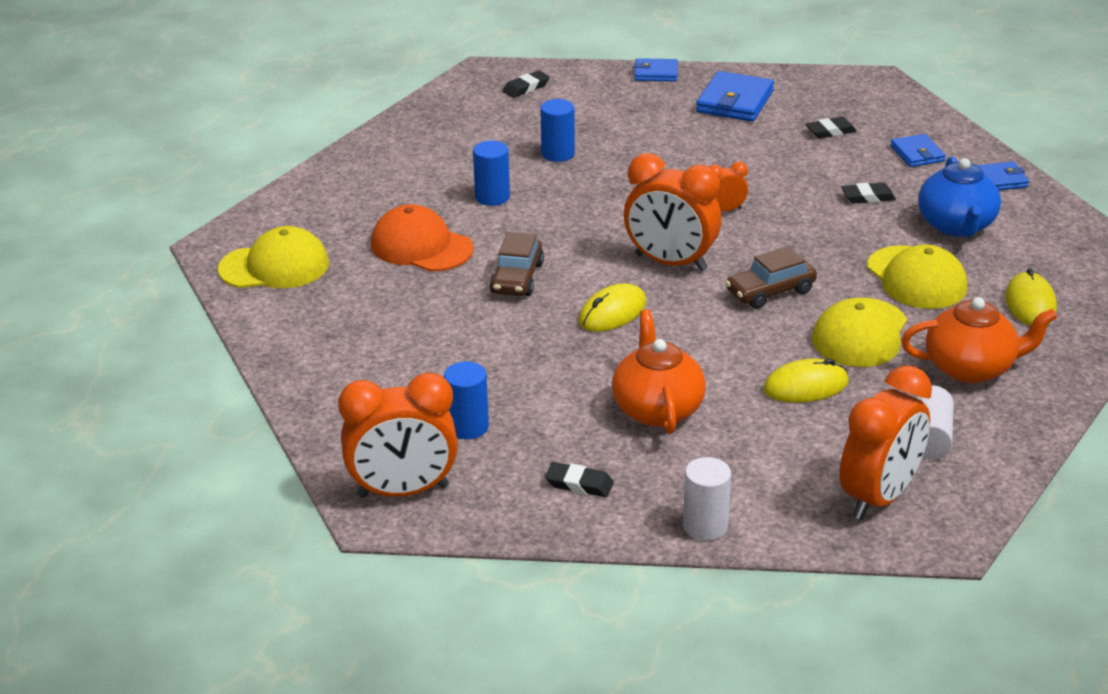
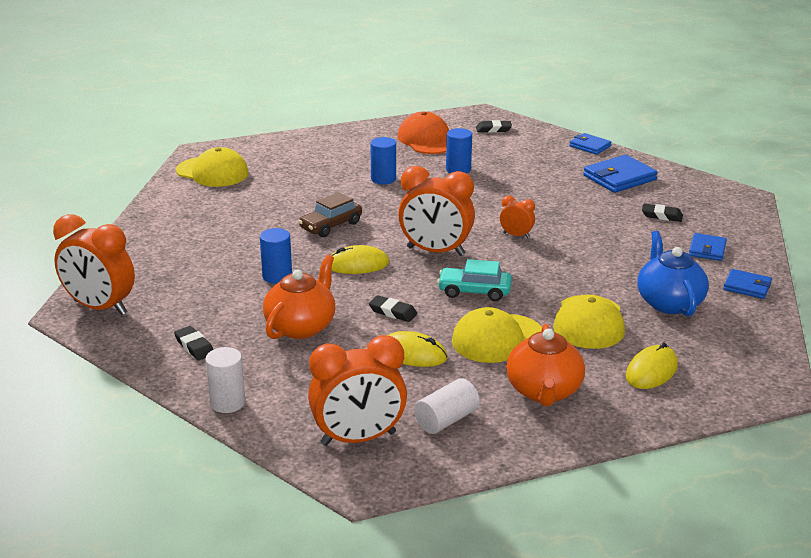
camera: 35 degrees right, 5 degrees down
orange cap [371,204,474,272] -> orange cap moved to [398,112,449,154]
blue cylinder [444,361,489,439] -> blue cylinder moved to [260,228,292,284]
orange clock [624,153,721,271] -> orange clock turned 45 degrees counterclockwise [398,166,475,256]
brown car [725,246,817,309] -> turquoise car [437,259,512,301]
black eraser [841,183,896,204] -> black eraser moved to [369,295,417,322]
orange teapot [901,297,1057,383] -> orange teapot turned 60 degrees clockwise [506,324,585,406]
blue teapot [918,157,1001,237] -> blue teapot turned 135 degrees clockwise [638,231,709,316]

